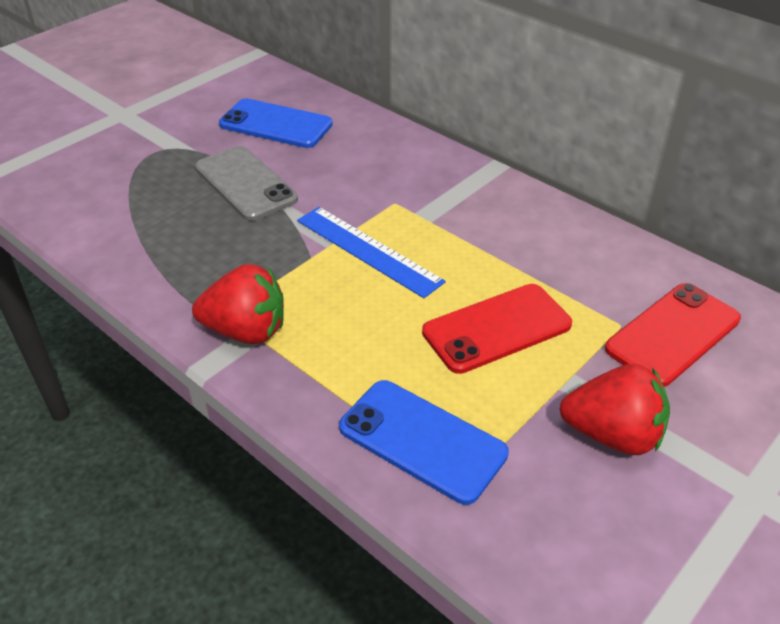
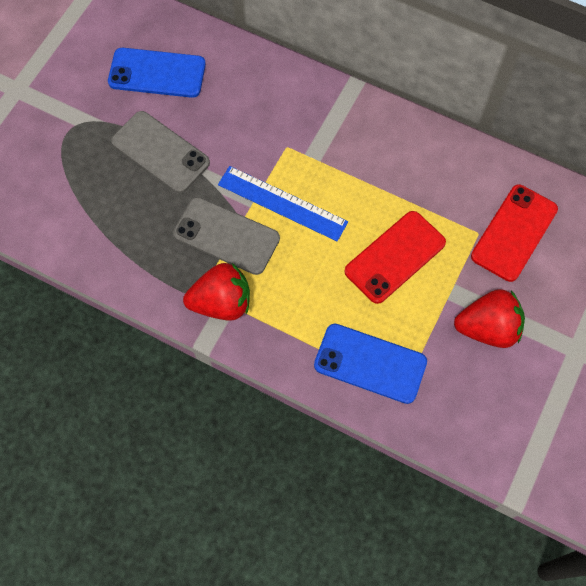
camera: 15 degrees left, 25 degrees up
none -> grey phone [173,197,280,275]

